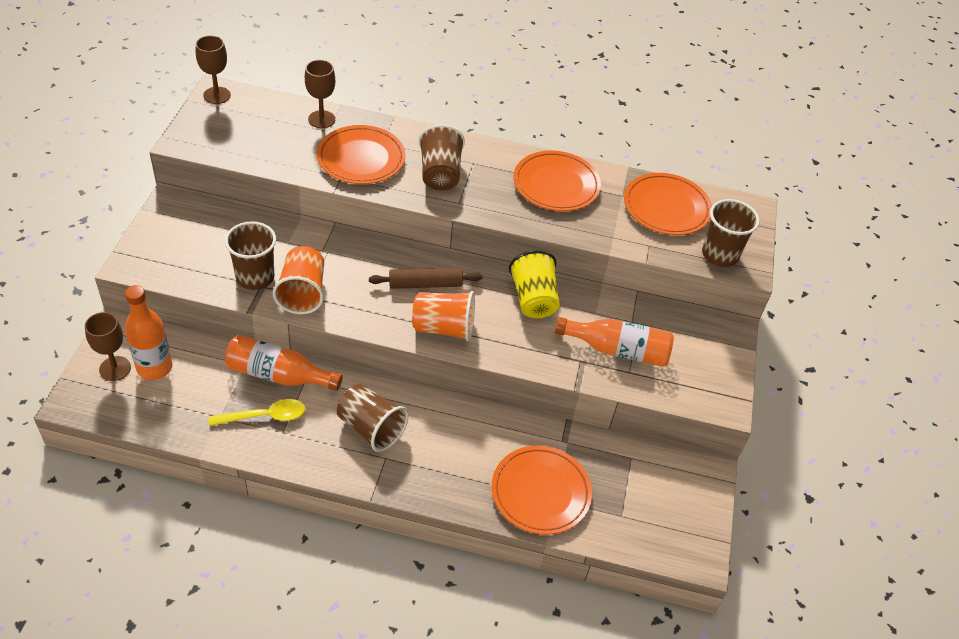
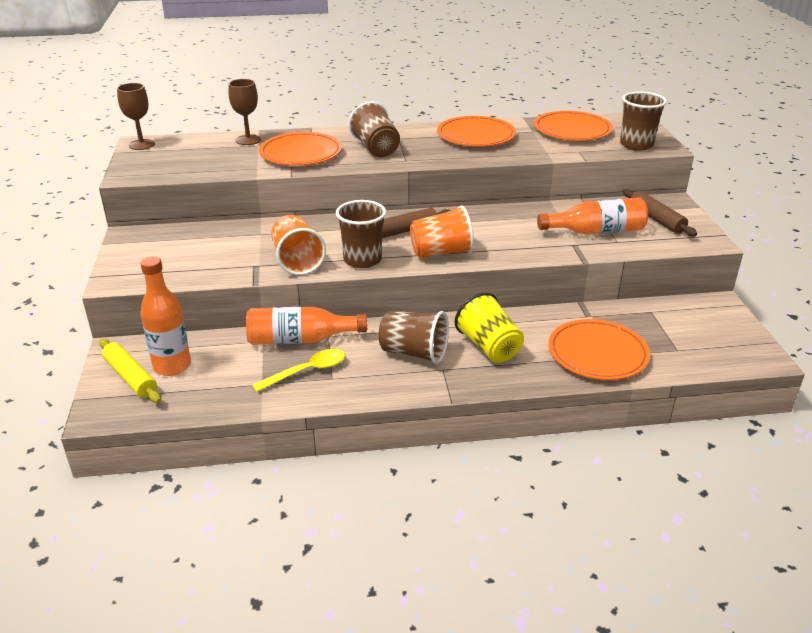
camera: 15 degrees left, 15 degrees down
brown goblet [85,312,131,381] -> yellow rolling pin [99,339,161,403]
brown cup [225,221,276,290] -> brown cup moved to [336,200,386,268]
yellow cup [509,250,560,318] -> yellow cup moved to [454,292,524,363]
none -> brown rolling pin [623,189,697,236]

